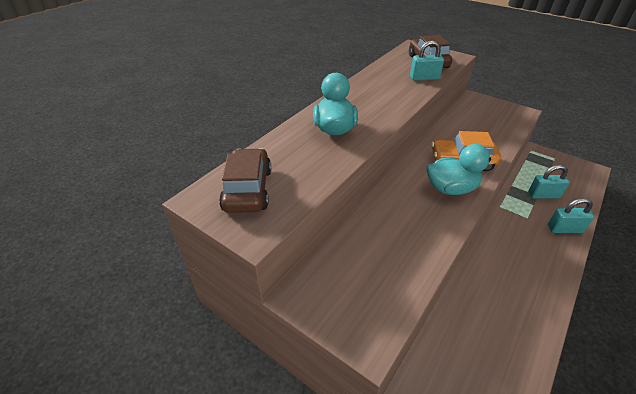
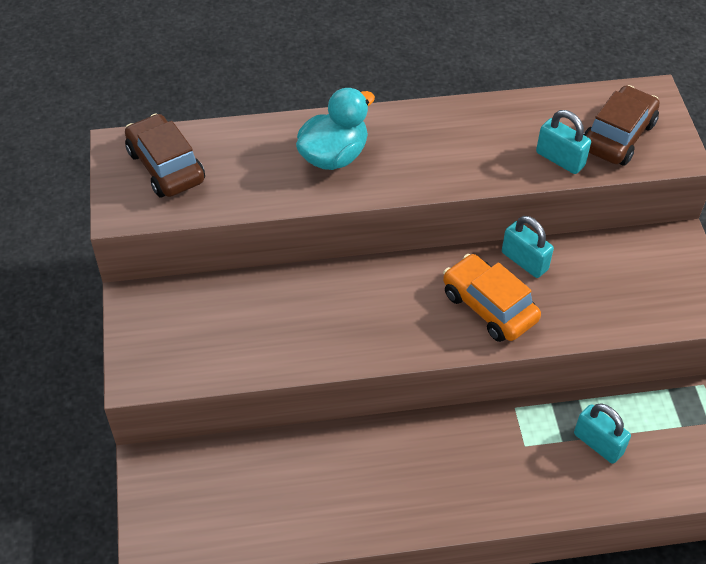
camera: 45 degrees right, 10 degrees up
brown car [219,148,271,213] -> brown car turned 75 degrees counterclockwise [125,113,205,197]
turquoise duck [427,144,498,195] -> none
turquoise padlock [548,198,595,233] -> turquoise padlock moved to [502,216,554,278]

